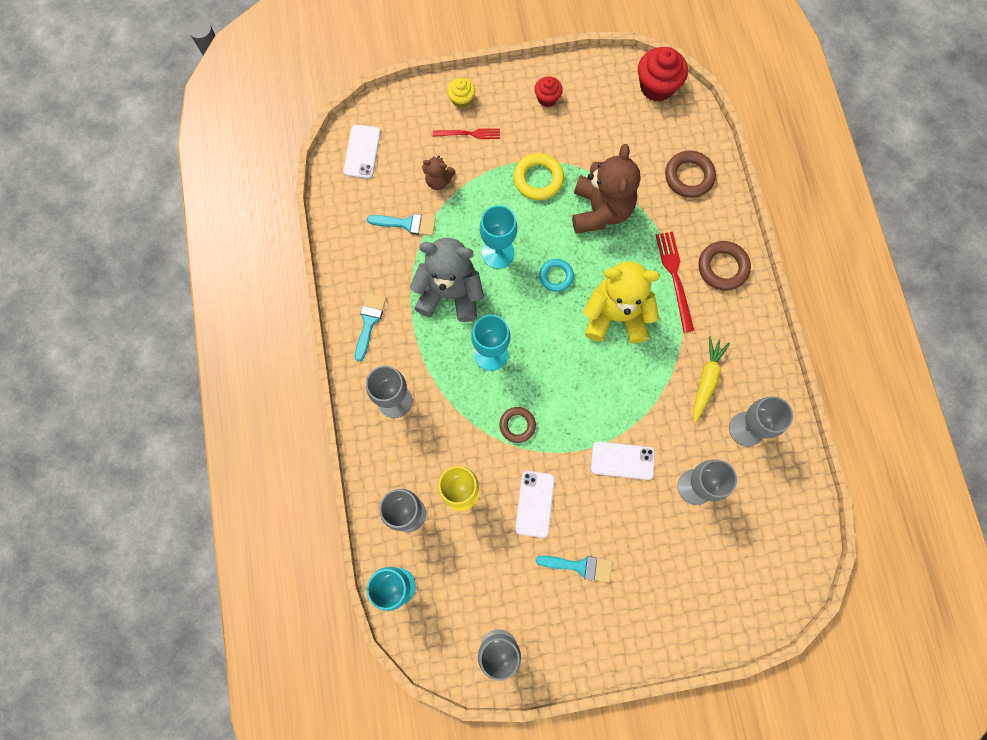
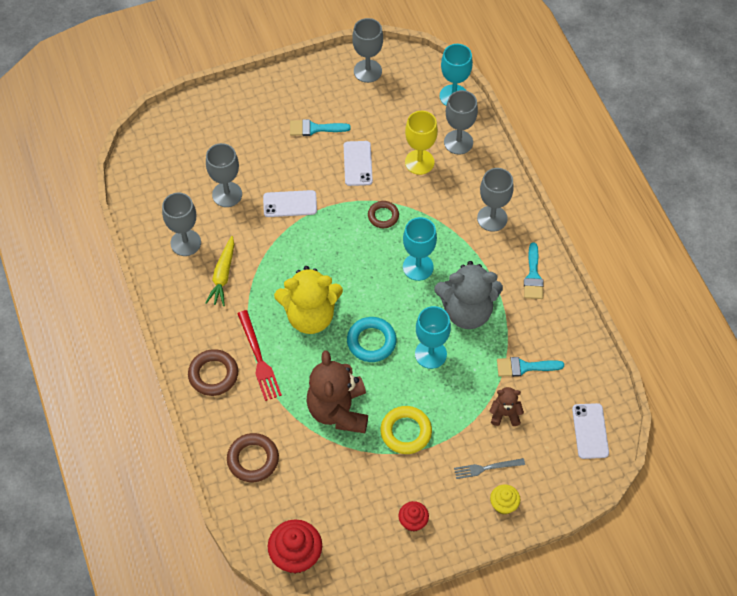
camera: 170 degrees right, 15 degrees down
red fork [433,128,500,139] -> grey fork [454,458,525,479]
turquoise ring [539,259,574,292] -> turquoise ring [347,317,397,362], size x1.50

